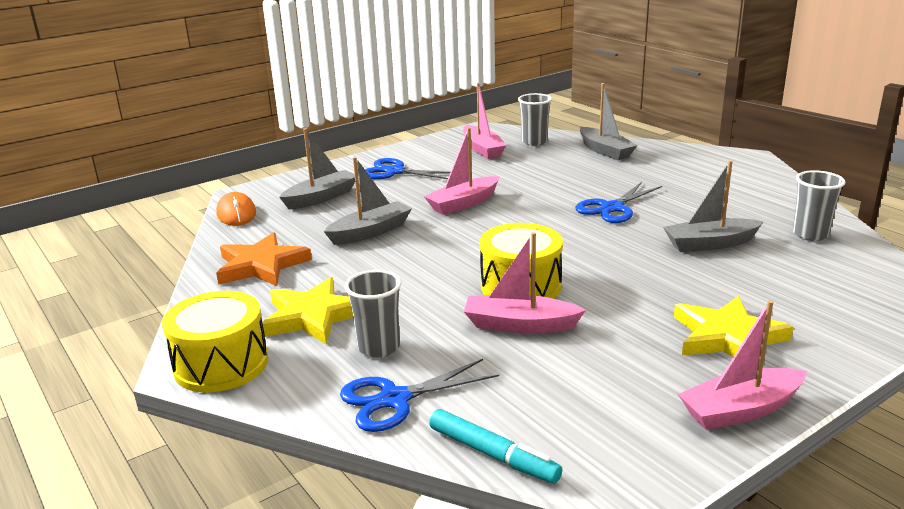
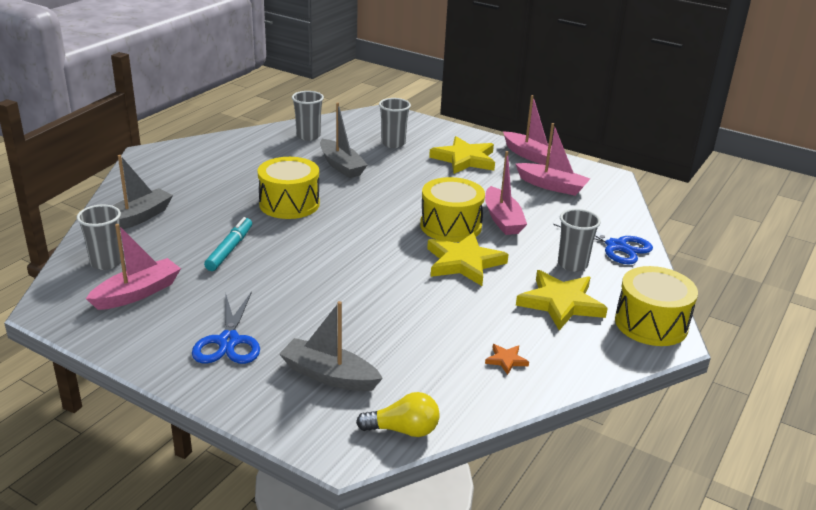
camera: 115 degrees left, 5 degrees up
orange mouse [216,192,256,226] -> yellow light bulb [356,392,440,437]
orange star [216,232,312,286] -> orange star [485,344,529,375], size x0.45
grey boat [324,157,412,245] -> none
pink boat [424,127,500,215] -> pink boat moved to [516,123,590,196]
turquoise marker [429,409,562,484] -> turquoise marker moved to [204,217,252,271]
blue scissors [575,182,662,223] -> yellow drum [257,157,320,219]
none -> grey cup [379,98,411,148]
none -> yellow star [427,232,509,286]

